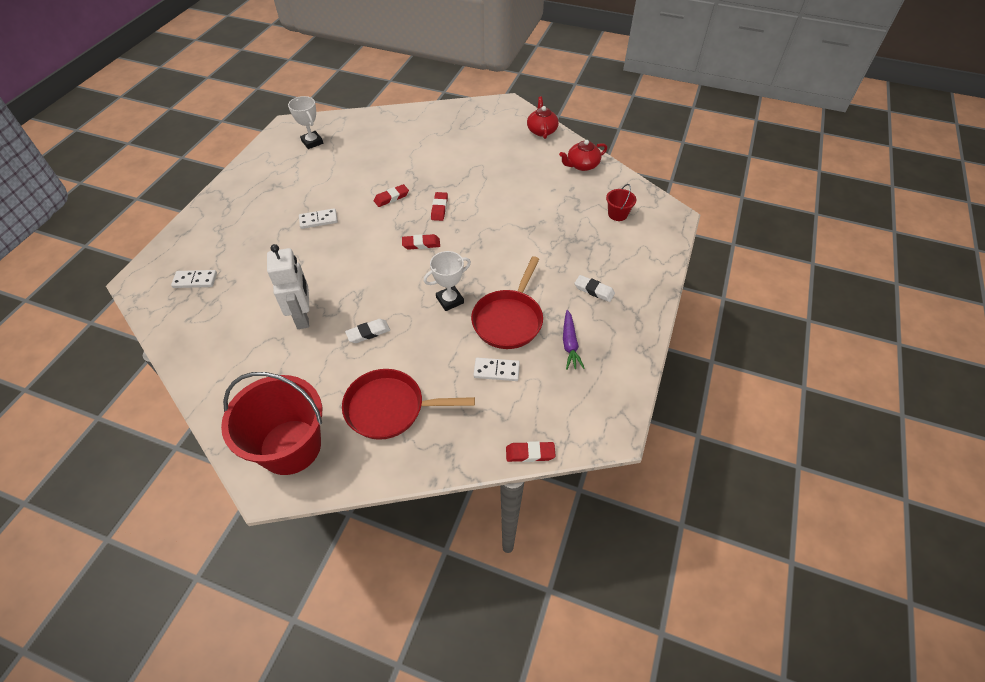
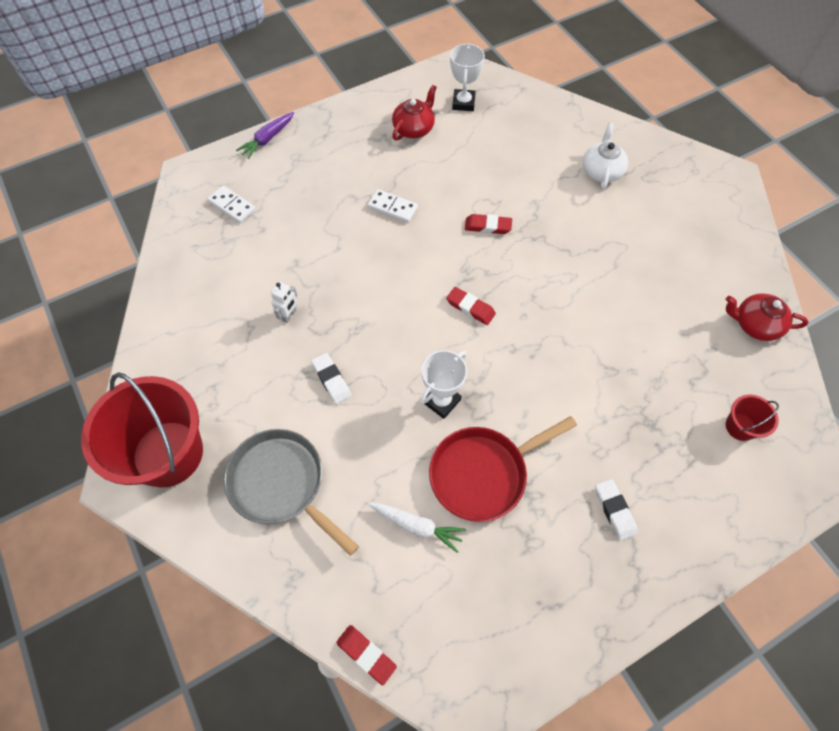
camera: 40 degrees right, 10 degrees up
white robot [267,244,310,329] -> white robot [271,282,297,323], size x0.48
red pan [342,369,475,440] -> grey pan [224,429,359,556]
white eraser [345,319,390,343] -> white eraser turned 45 degrees clockwise [311,353,351,404]
white trophy [424,251,471,311] -> white trophy turned 60 degrees counterclockwise [420,350,467,419]
red eraser [431,192,448,221] -> none
white domino [473,358,520,381] -> white carrot [368,503,466,553]
red teapot [527,97,559,139] -> red teapot moved to [392,85,437,141]
purple carrot [563,310,585,370] -> purple carrot moved to [236,112,294,159]
none -> white teapot [583,123,628,190]

